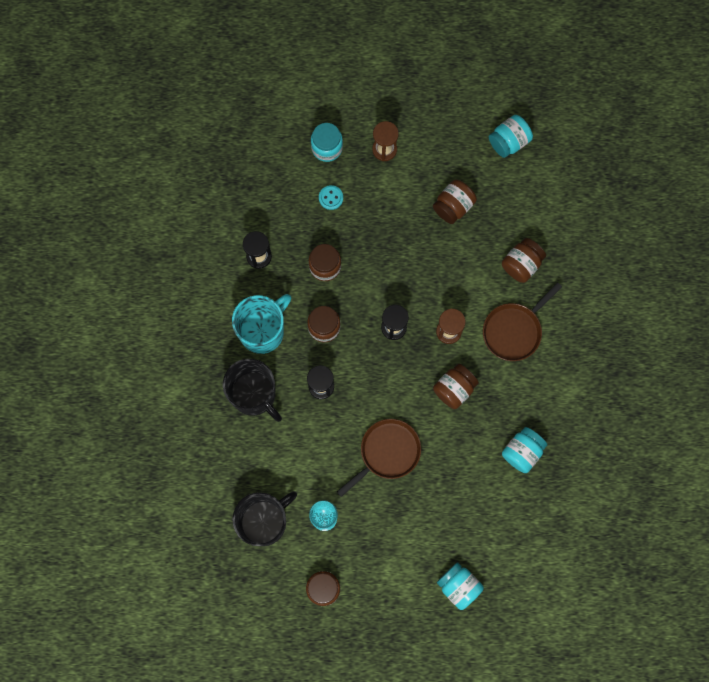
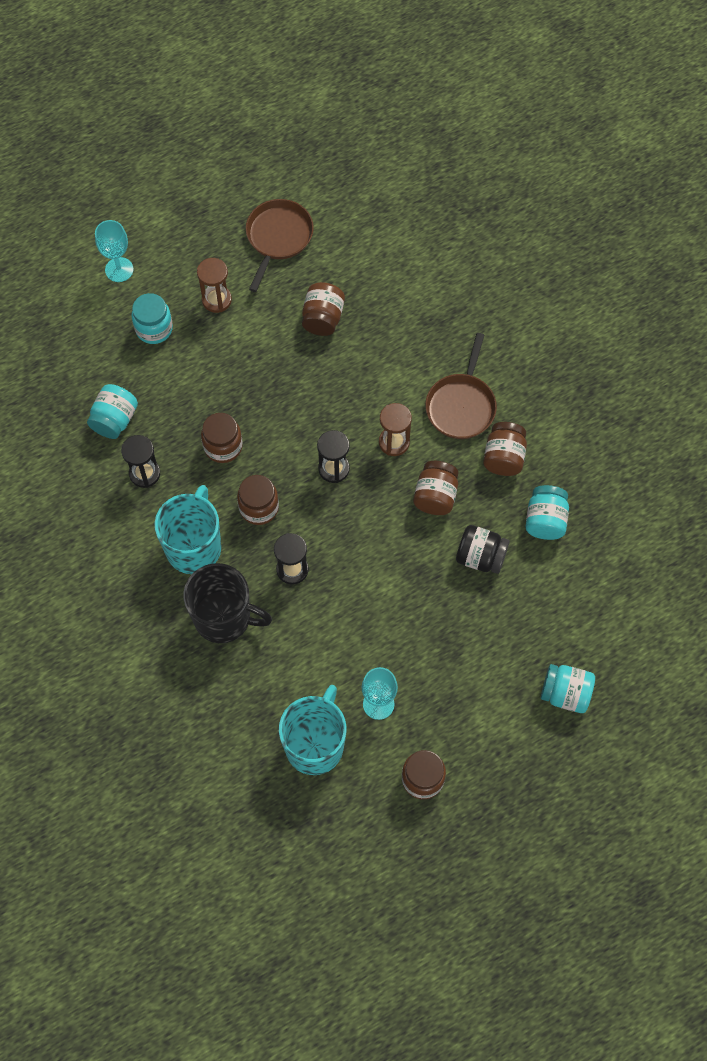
camera: 30 degrees left, 10 degrees down
black mug [232,491,297,546] -> turquoise mug [279,685,347,775]
turquoise button [319,185,343,210] -> none
brown pan [337,419,421,497] -> brown pan moved to [246,199,314,292]
turquoise jar [489,115,533,158] -> turquoise jar moved to [87,384,138,439]
brown jar [502,238,546,283] -> brown jar moved to [483,422,527,476]
none -> turquoise goblet [95,220,134,282]
none -> black jar [456,525,510,574]

